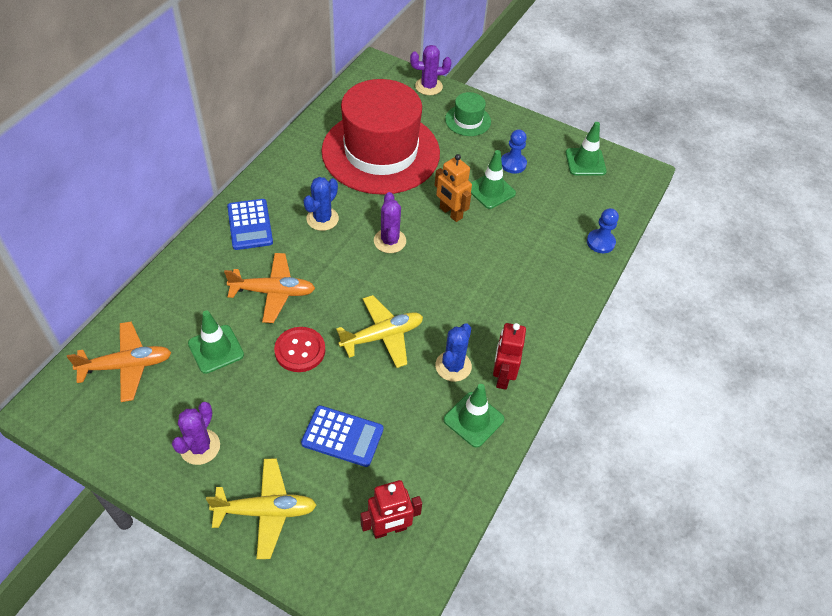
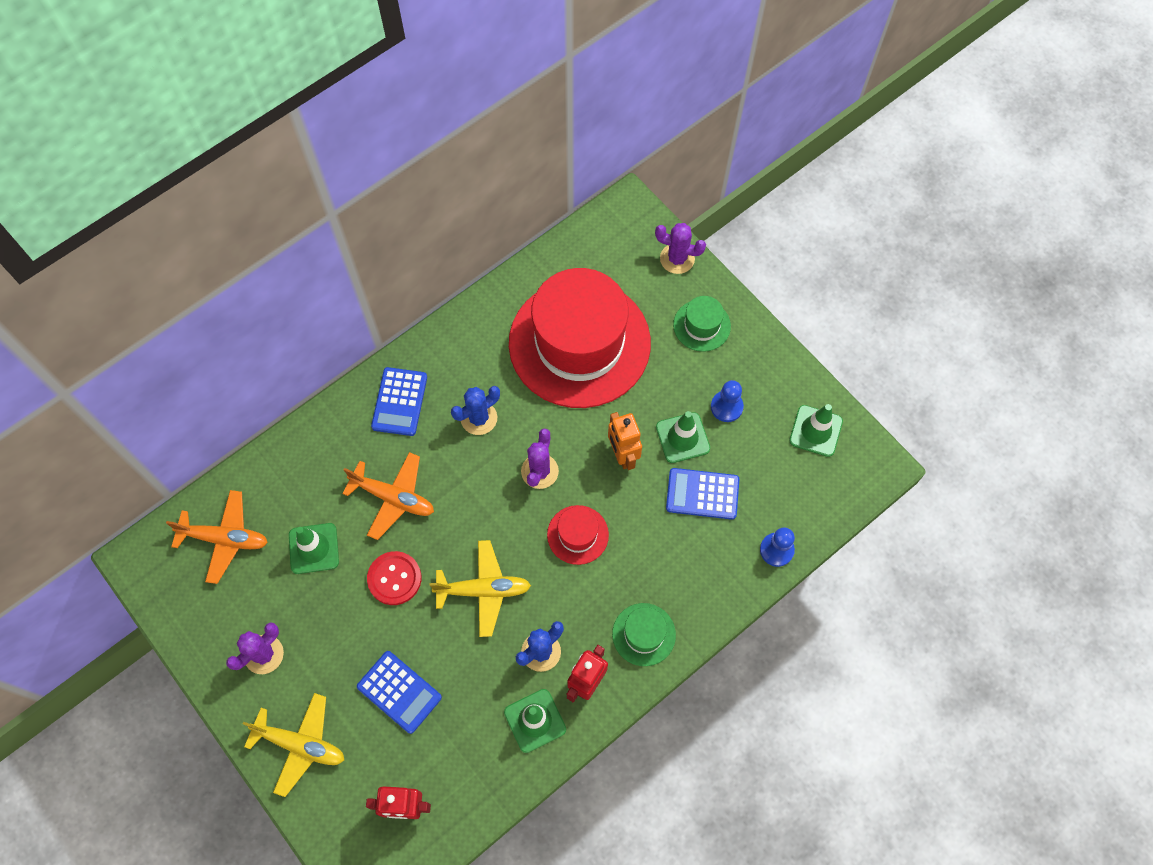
camera: 25 degrees right, 15 degrees up
none -> red hat [547,505,609,565]
none -> green hat [612,603,676,666]
none -> blue calculator [666,468,739,520]

